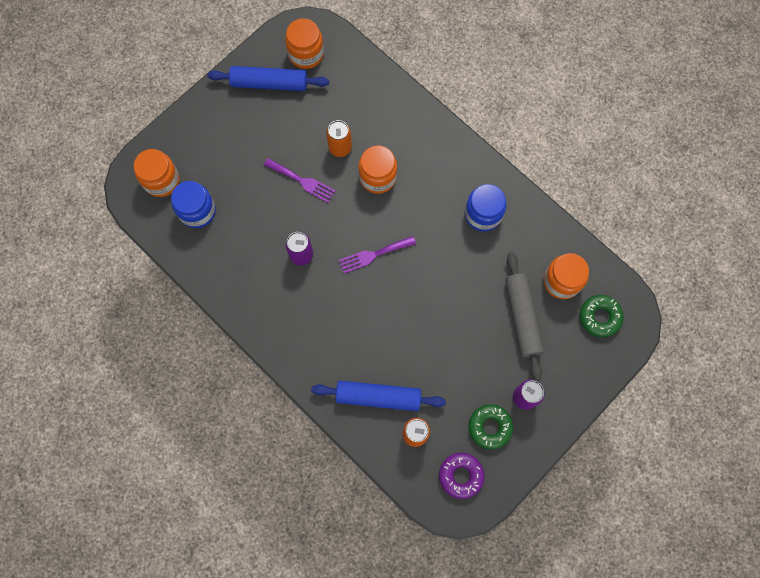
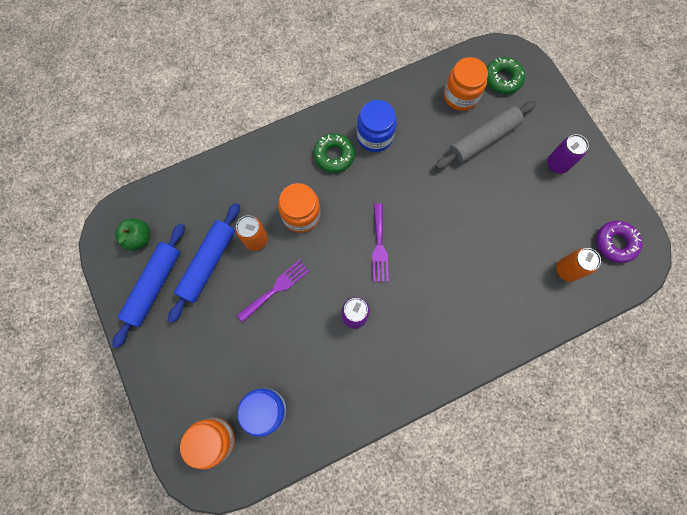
camera: 70 degrees left, 0 degrees up
orange jar [285,18,324,69] -> green apple [115,218,150,251]
blue rolling pin [311,381,446,411] -> blue rolling pin moved to [168,203,240,323]
green donut [468,404,513,450] -> green donut moved to [313,133,355,173]
grey rolling pin [505,252,544,380] -> grey rolling pin turned 45 degrees counterclockwise [435,101,536,169]

